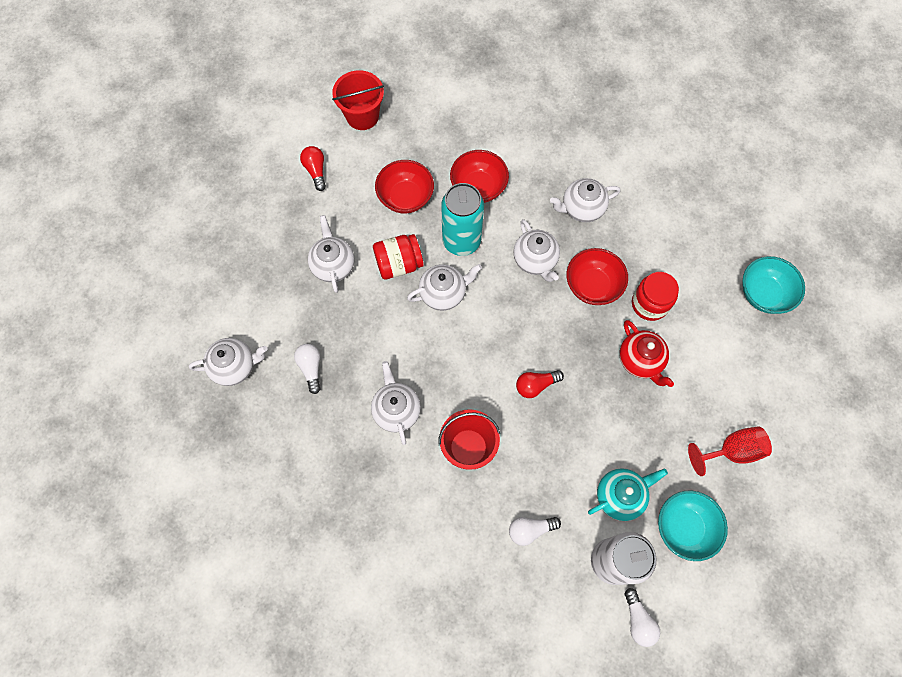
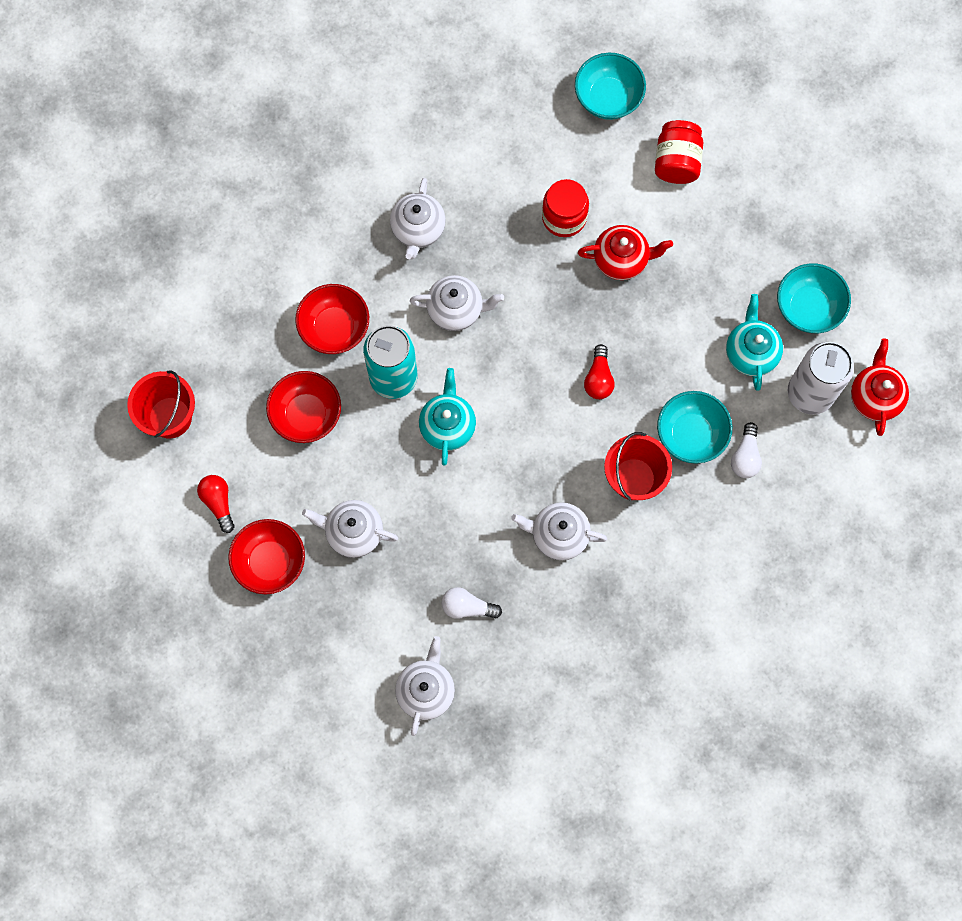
camera: 65 degrees left, 5 degrees up
red light bulb [300,146,326,191] -> red light bulb turned 60 degrees clockwise [197,475,235,533]
red jar [373,234,424,280] -> red jar moved to [655,120,703,184]
white teapot [407,264,482,311] -> turquoise teapot [419,368,476,466]
red bowl [567,248,628,305] -> red bowl moved to [228,519,305,594]
white light bulb [625,588,660,647] -> red teapot [851,339,909,436]
red goblet [688,426,772,476] -> none
none -> turquoise bowl [657,391,732,464]

